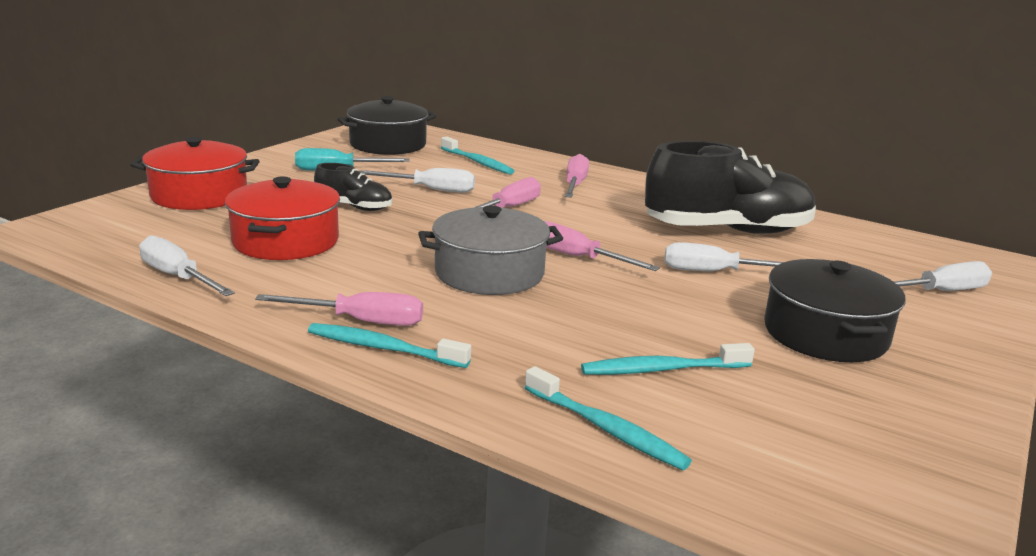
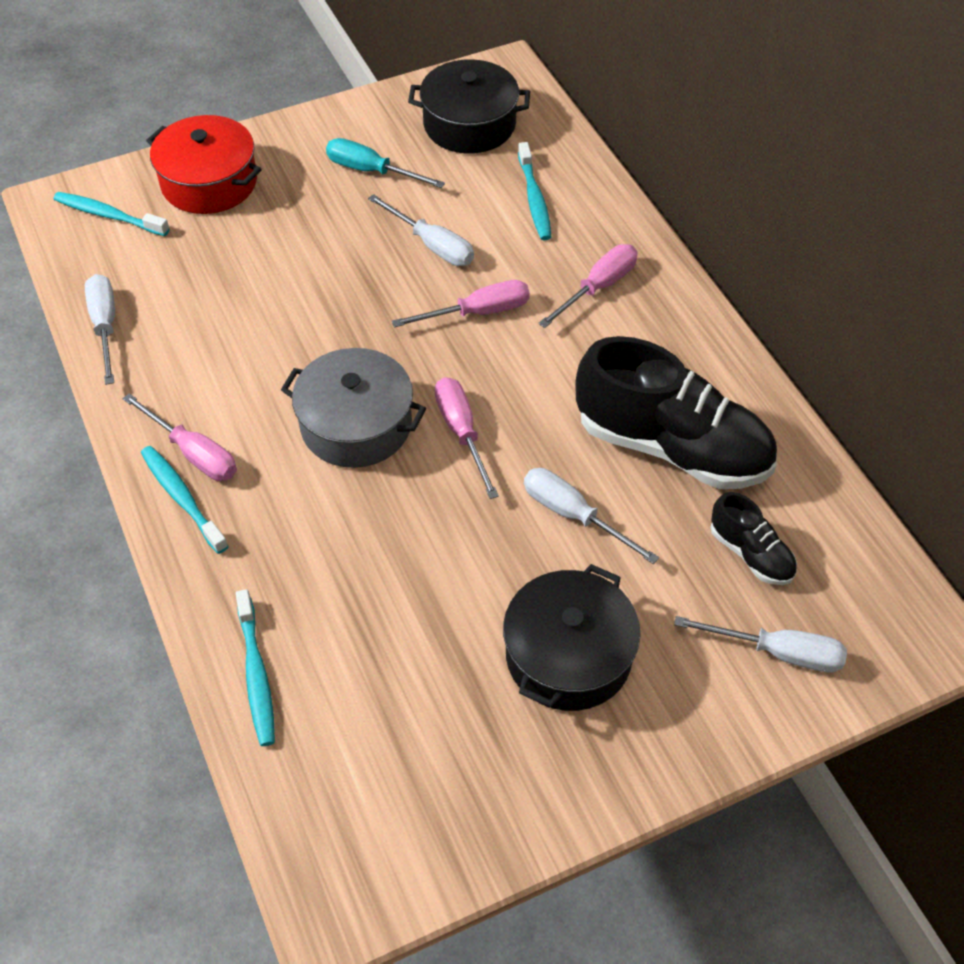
camera: 35 degrees right, 30 degrees up
red pot [225,177,340,260] -> none
black shoe [314,163,392,211] -> black shoe moved to [711,492,797,585]
turquoise toothbrush [581,343,755,375] -> turquoise toothbrush moved to [53,192,170,236]

